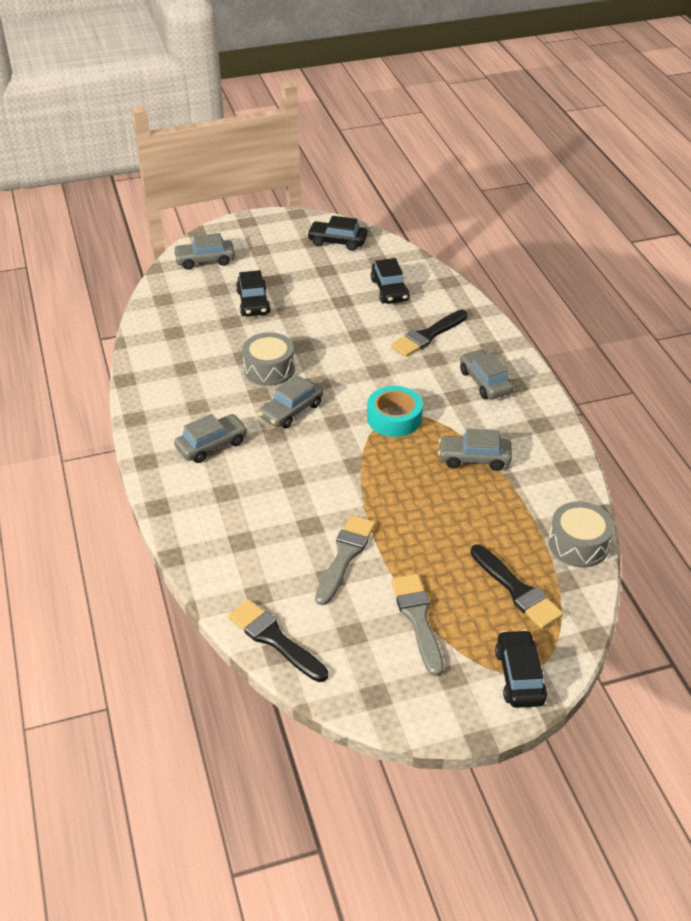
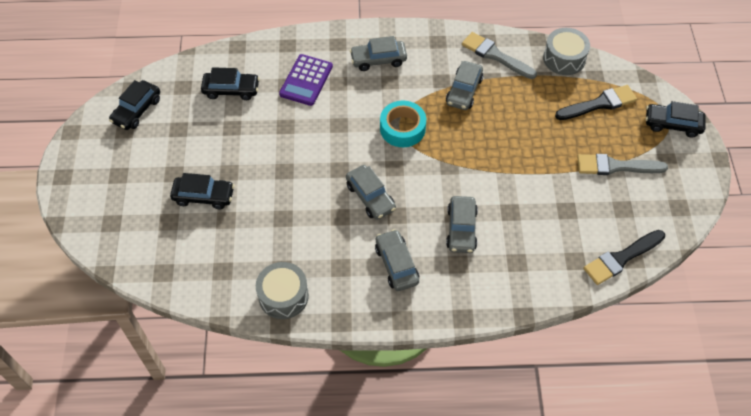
camera: 75 degrees left, 15 degrees up
grey car [173,233,235,270] -> grey car moved to [446,196,478,253]
grey drum [242,332,295,386] -> grey drum moved to [256,262,309,319]
grey brush [315,515,376,605] -> grey brush moved to [462,32,537,79]
black brush [391,310,468,357] -> purple calculator [279,54,333,106]

